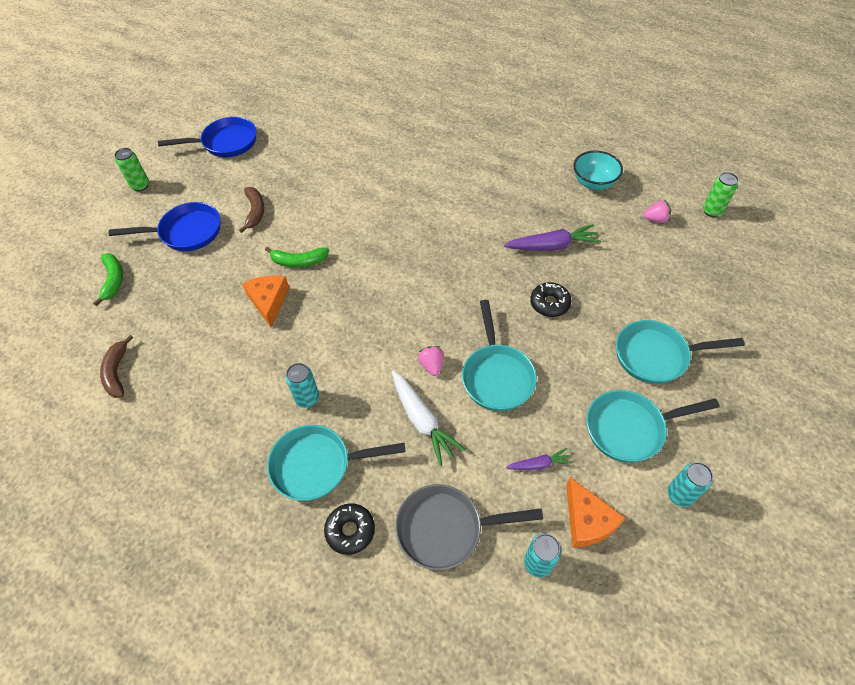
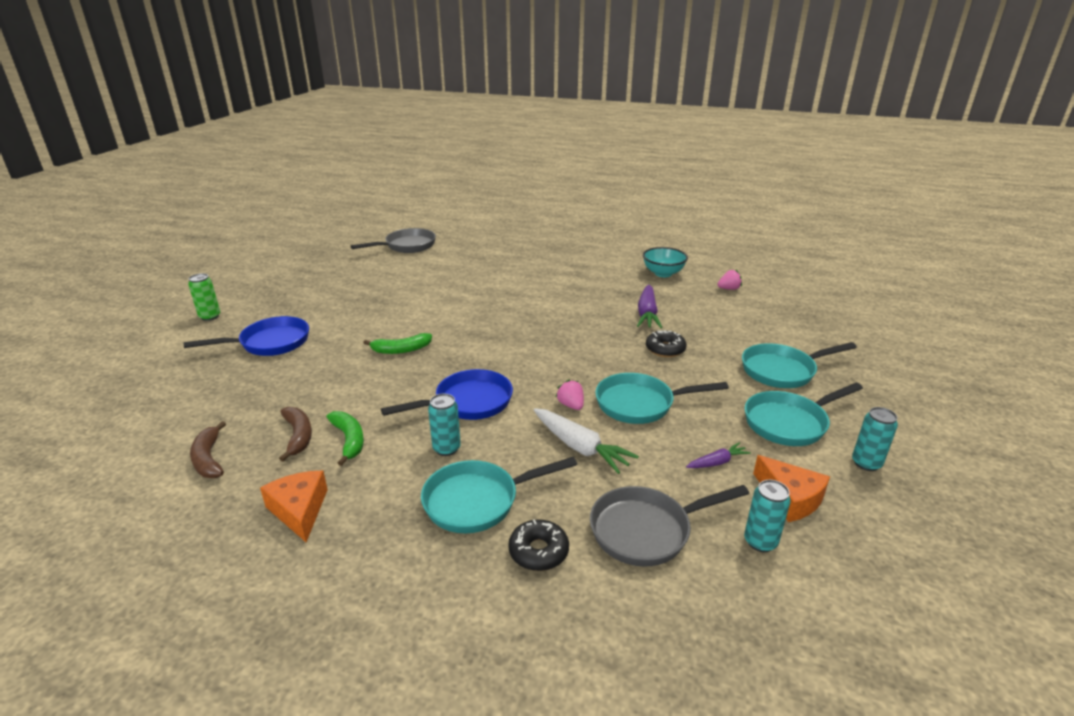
camera: 15 degrees left, 25 degrees down
green banana [93,253,123,306] -> green banana moved to [327,411,364,466]
blue pan [158,117,256,157] -> blue pan moved to [381,369,513,420]
brown banana [239,187,264,233] -> brown banana moved to [279,407,312,462]
orange cheese [242,275,289,327] -> orange cheese moved to [260,471,328,542]
turquoise pan [462,300,537,411] -> turquoise pan turned 105 degrees clockwise [595,373,729,424]
purple carrot [504,224,601,251] -> purple carrot turned 120 degrees clockwise [637,285,662,328]
green can [703,172,738,217] -> none
none -> grey pan [351,228,436,253]

